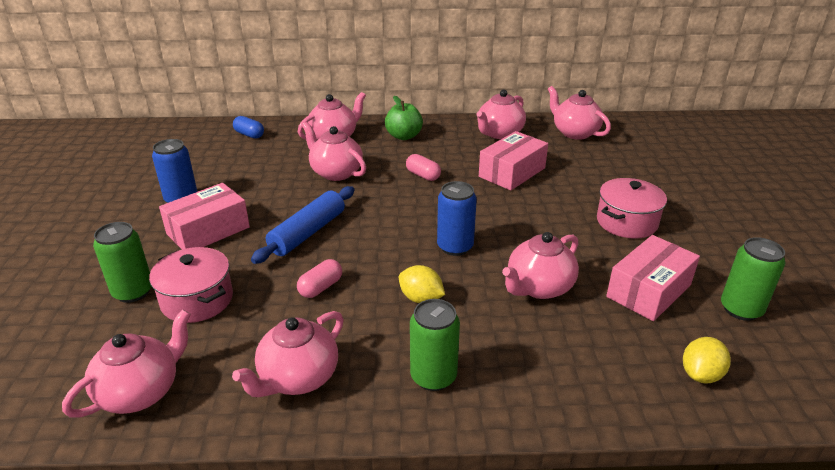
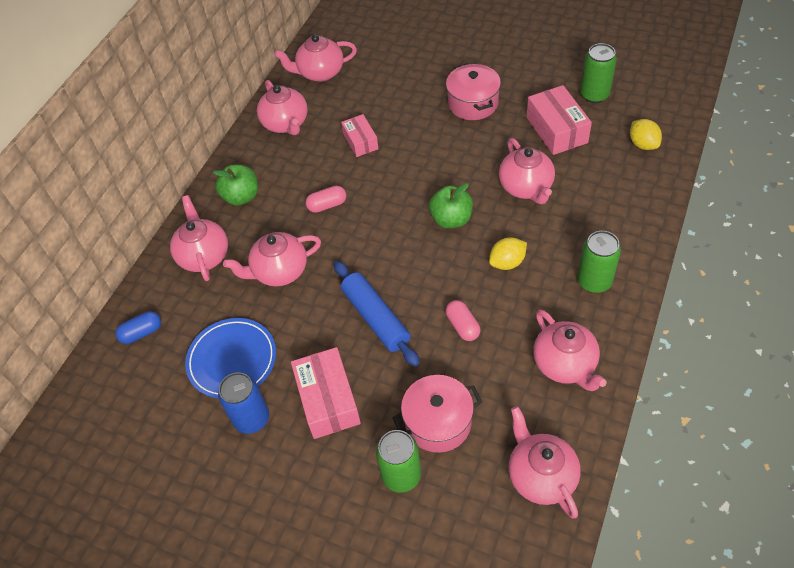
camera: 60 degrees left, 20 degrees up
blue can [437,181,477,256] -> green apple [429,183,473,228]
pink box [479,131,548,190] -> pink box [341,114,378,157], size x0.62
none -> blue plate [185,318,276,398]

